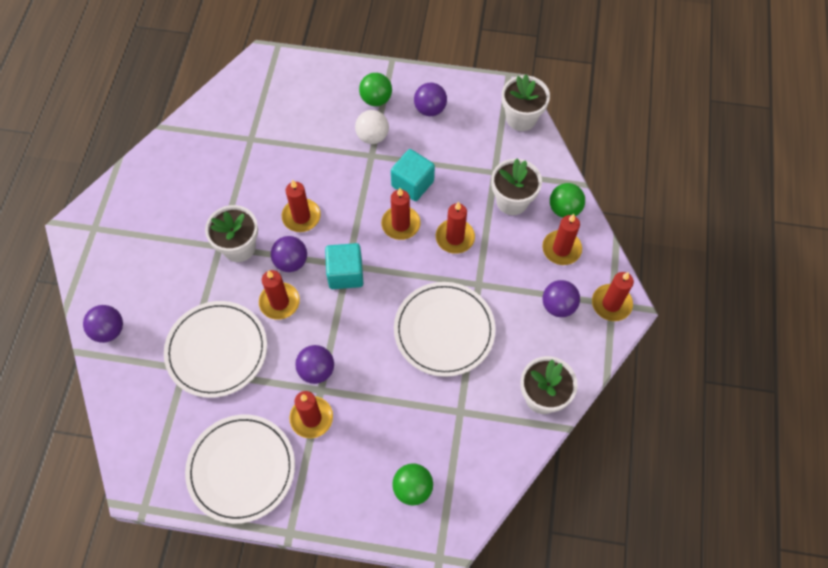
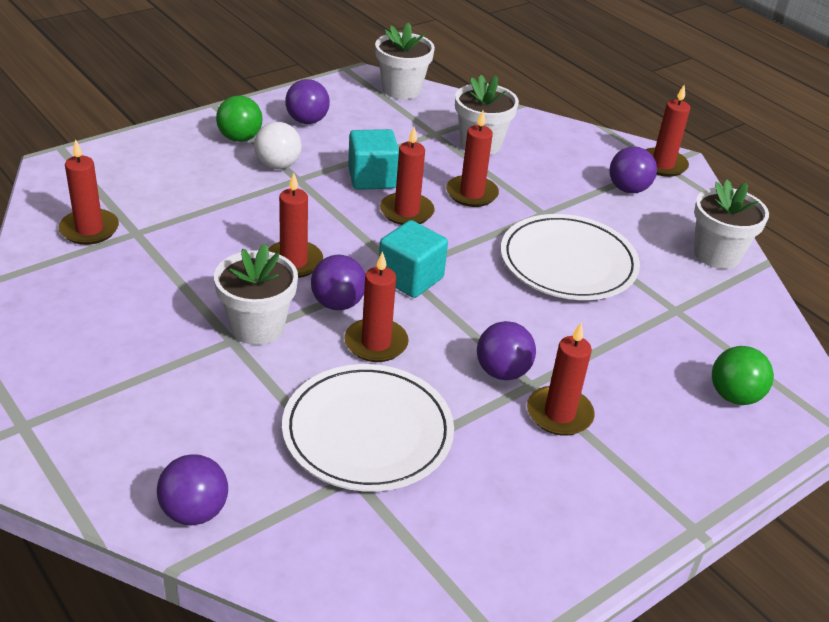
camera: 50 degrees left, 25 degrees down
white plate [185,414,295,524] -> none
red candle [542,214,582,265] -> red candle moved to [59,139,119,245]
green ball [550,183,585,218] -> none

